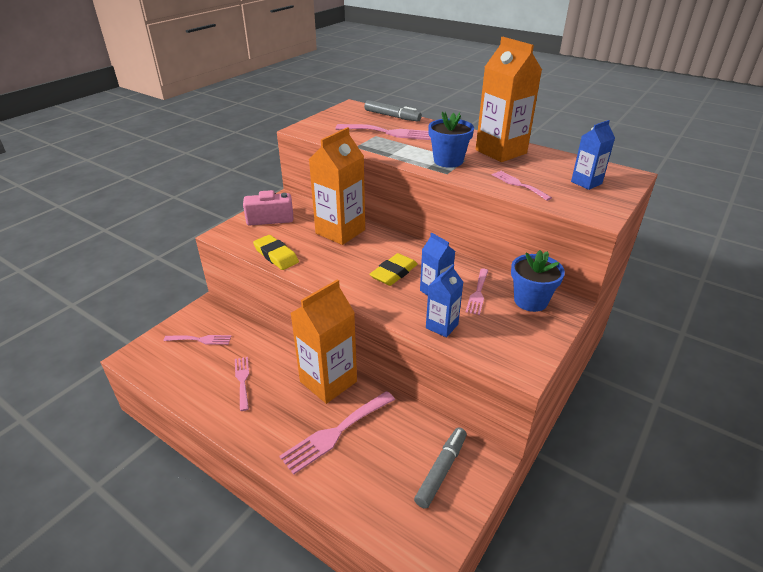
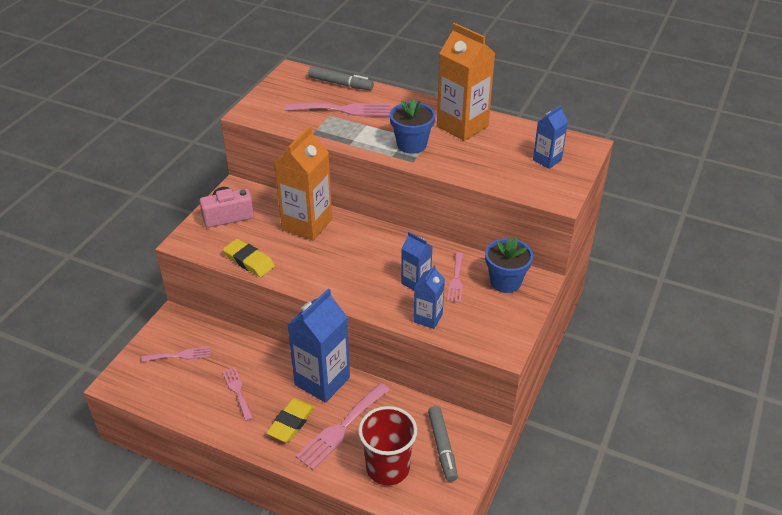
camera: 10 degrees left, 5 degrees up
orange carton [290,279,357,404] -> blue carton [287,288,350,403]
yellow eraser [369,253,418,286] -> yellow eraser moved to [266,398,315,442]
grey marker [414,428,467,509] -> grey marker turned 150 degrees clockwise [428,406,458,482]
pink fork [492,171,552,201] -> none
none -> red cup [358,406,417,485]

